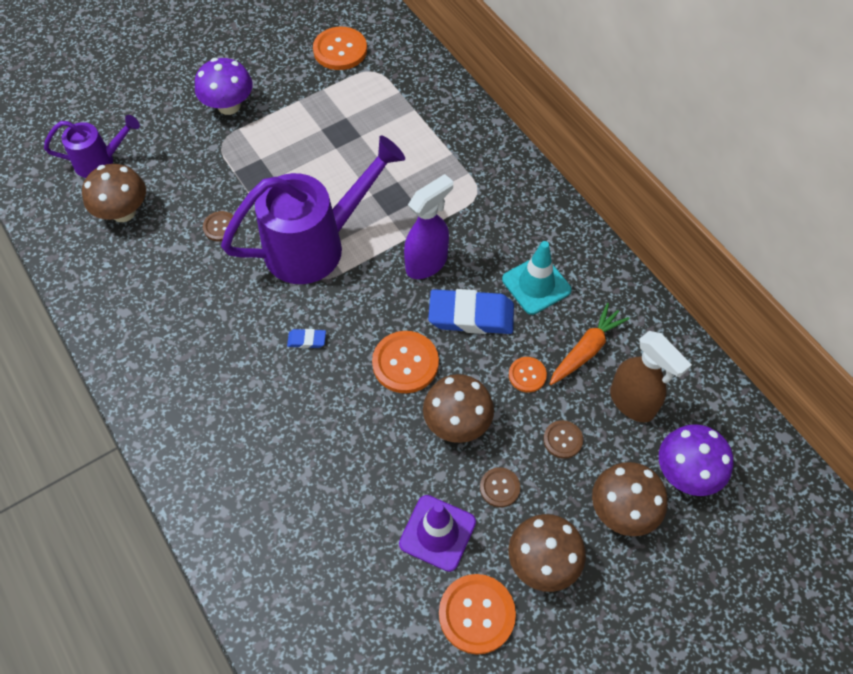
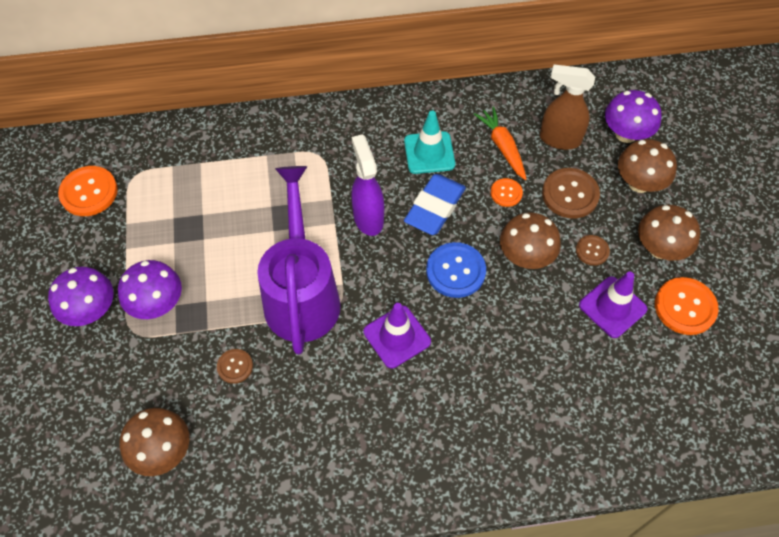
camera: 65 degrees left, 0 degrees up
purple watering can [44,115,140,178] -> none
blue eraser [287,329,326,348] -> purple traffic cone [364,303,431,368]
orange button [372,331,439,393] -> blue button [426,242,486,298]
brown button [543,420,583,459] -> brown button [542,168,600,219], size x1.77
brown spray bottle [610,331,692,423] -> brown spray bottle turned 150 degrees counterclockwise [540,65,595,150]
none -> purple mushroom [118,260,182,319]

